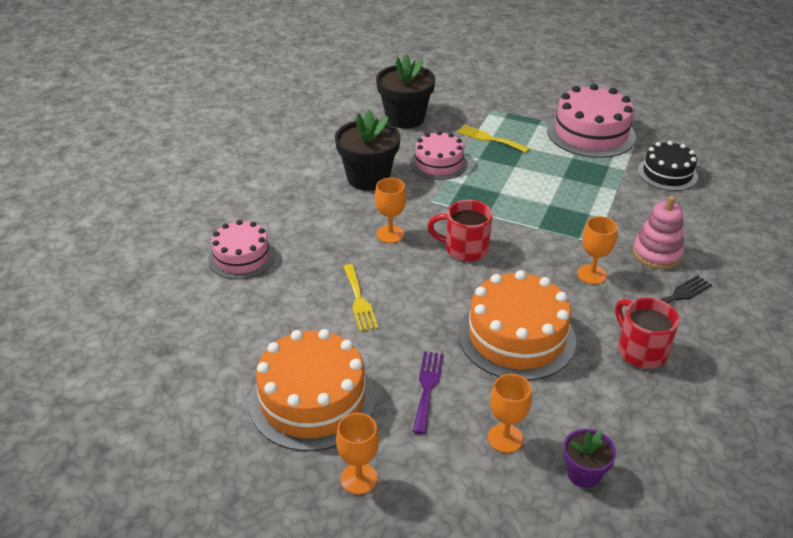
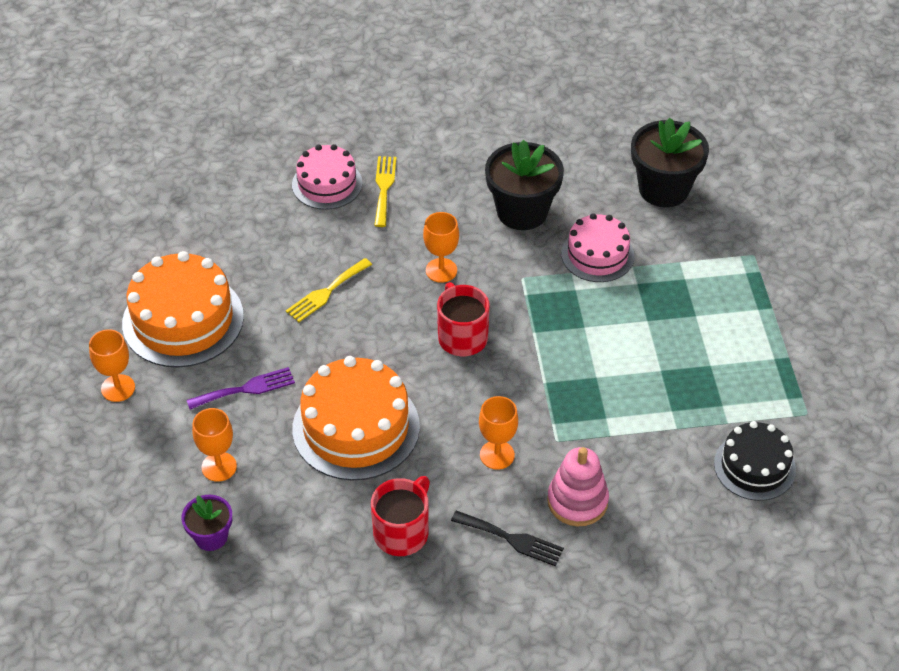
camera: 60 degrees right, 10 degrees up
yellow fork [457,125,530,153] -> yellow fork moved to [374,156,396,227]
pink cake [547,84,636,158] -> none

